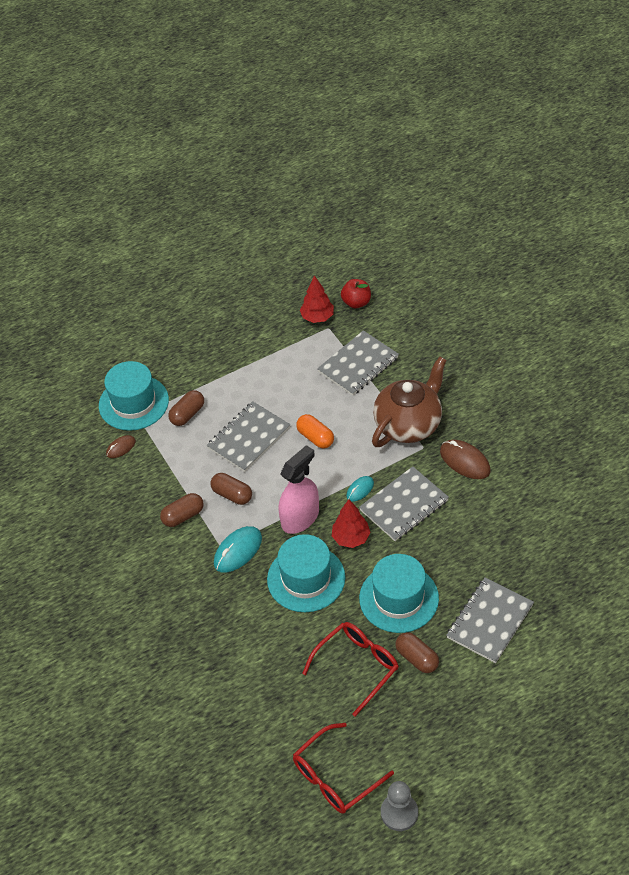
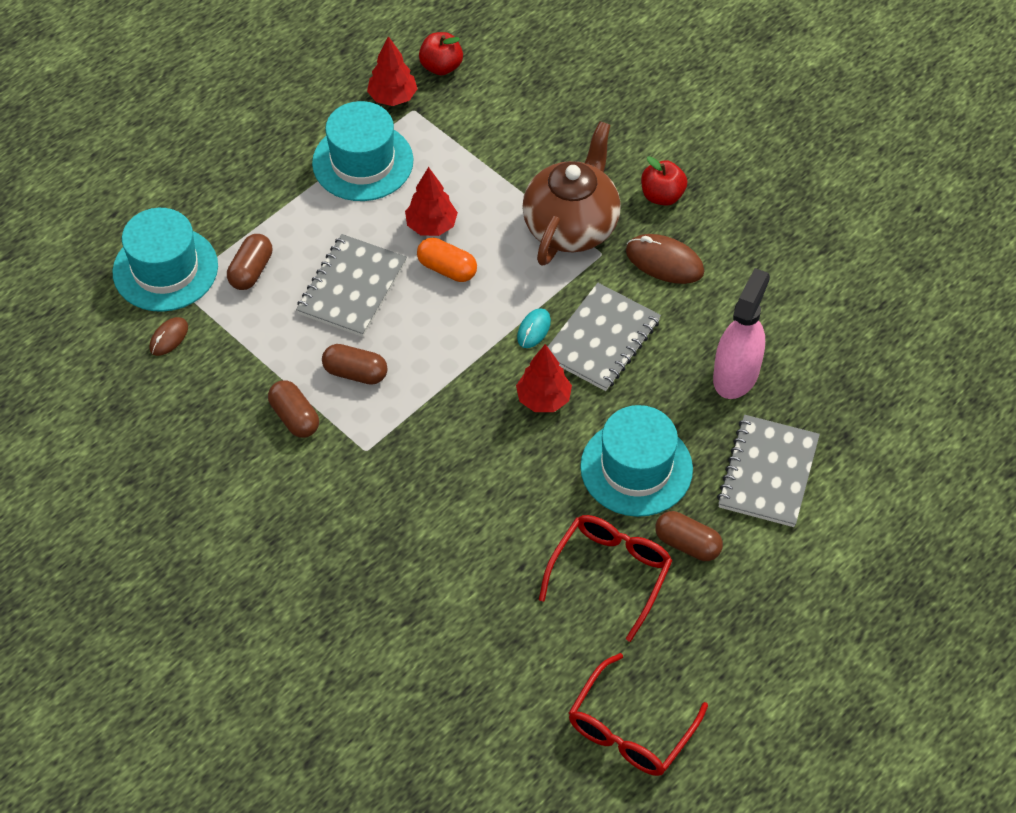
camera: 20 degrees left, 5 degrees up
brown capsule [160,493,204,527] -> brown capsule turned 75 degrees counterclockwise [268,380,319,438]
turquoise mouse [214,526,262,573] -> none
turquoise hat [267,534,345,612] -> turquoise hat moved to [312,101,414,201]
pink spray bottle [279,445,319,534] -> pink spray bottle moved to [713,268,770,399]
grey notebook [317,330,399,396] -> none
grey pawn [381,781,418,831] -> none
none -> red tree [405,167,458,236]
none -> red apple [641,156,688,206]

